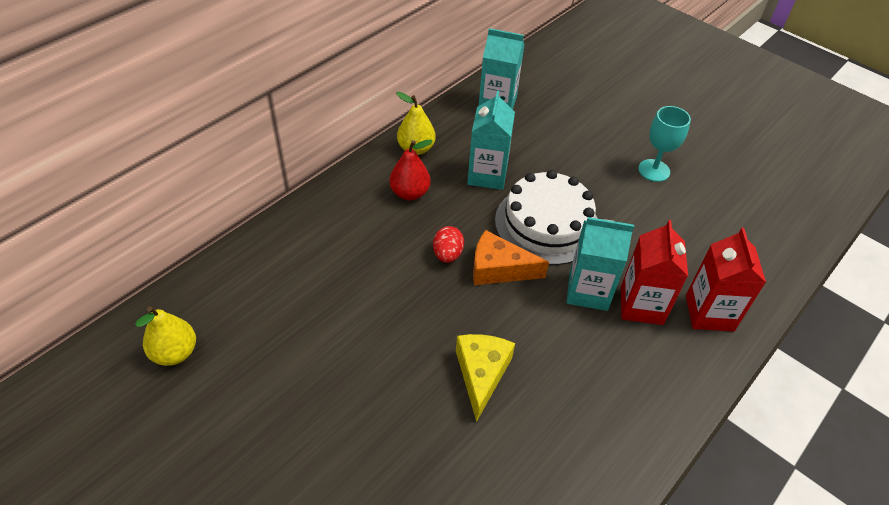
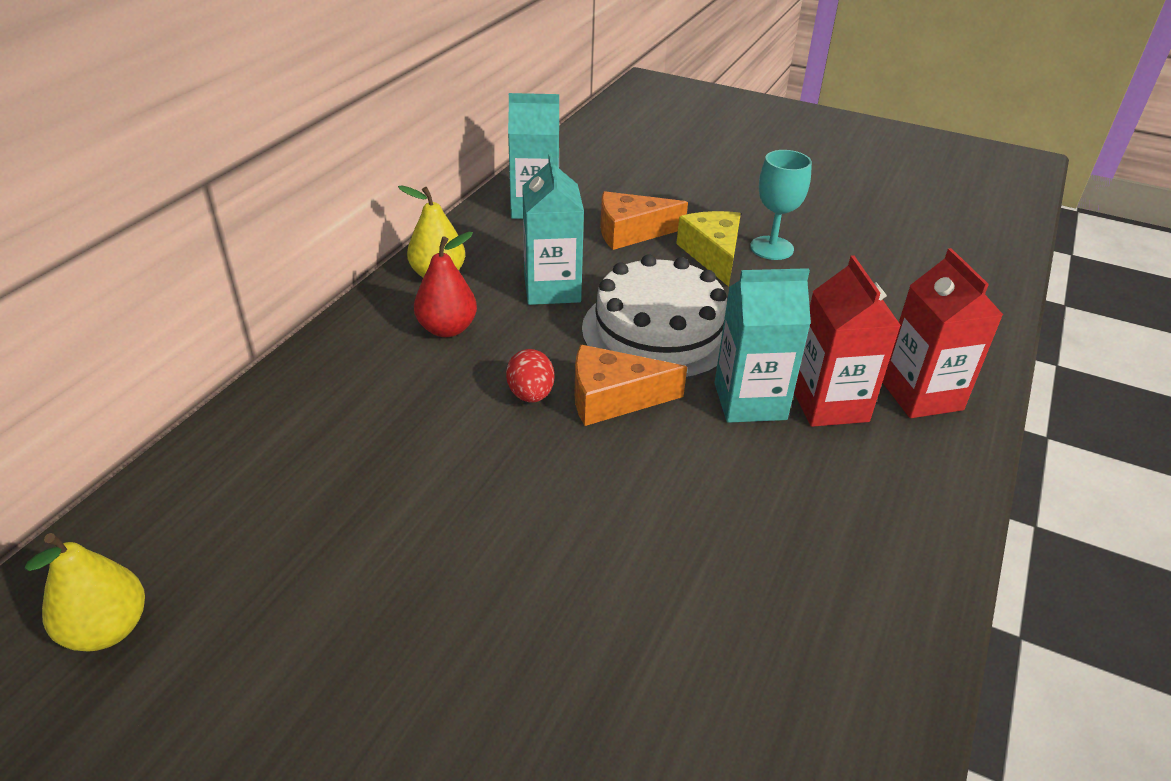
camera: 15 degrees left, 10 degrees down
yellow cheese [456,334,515,422] -> yellow cheese moved to [676,211,741,287]
none -> orange cheese [600,191,688,250]

